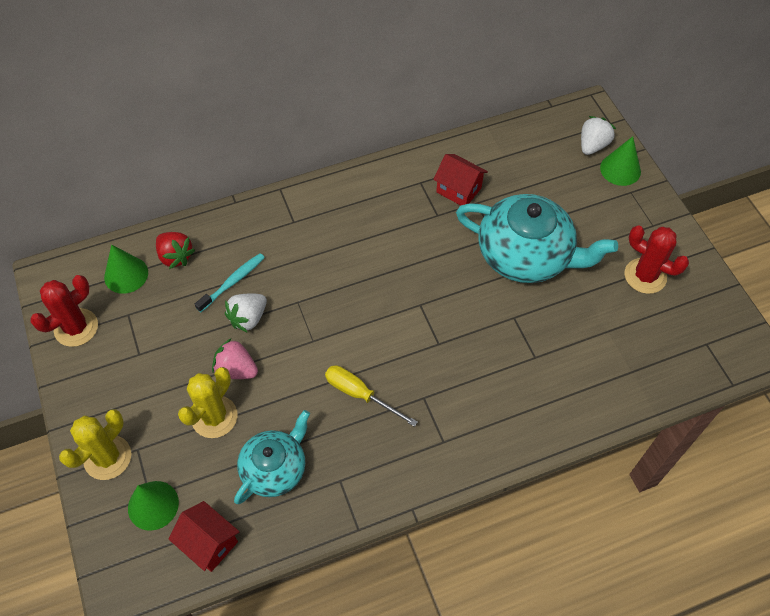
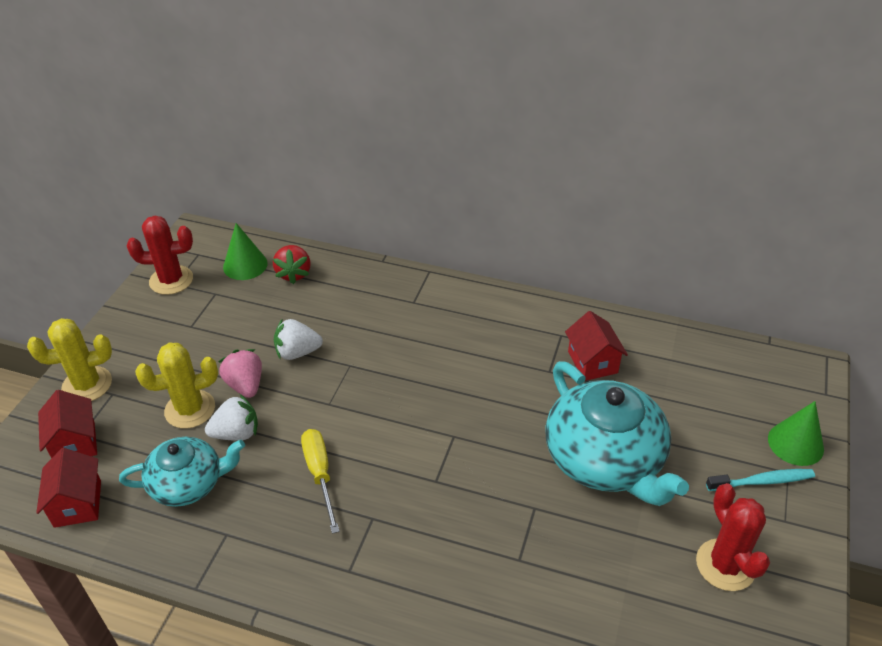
camera: 40 degrees right, 15 degrees down
green cone [128,481,179,531] -> red house [38,390,97,458]
turquoise toothbrush [195,253,265,312] -> turquoise toothbrush moved to [706,469,815,491]
white strawberry [581,116,616,155] -> white strawberry moved to [205,394,258,441]

